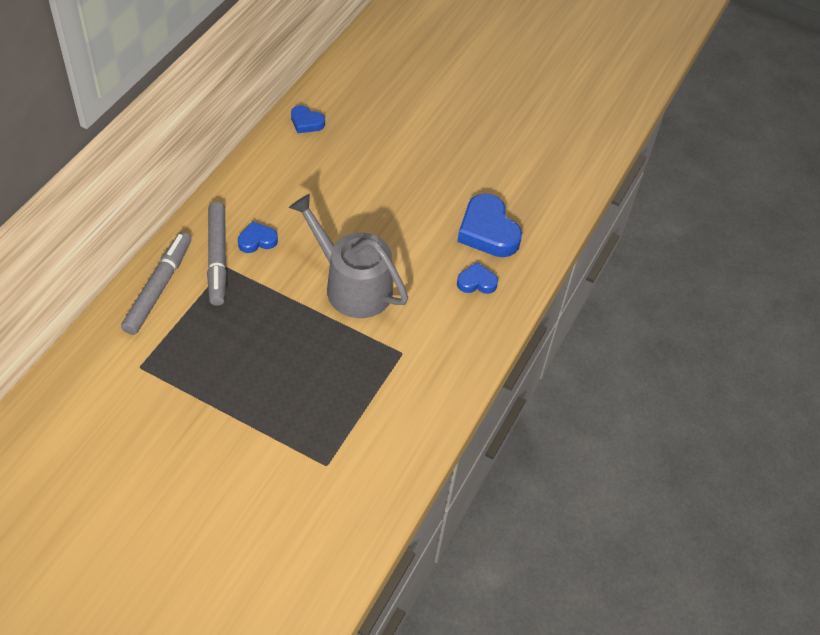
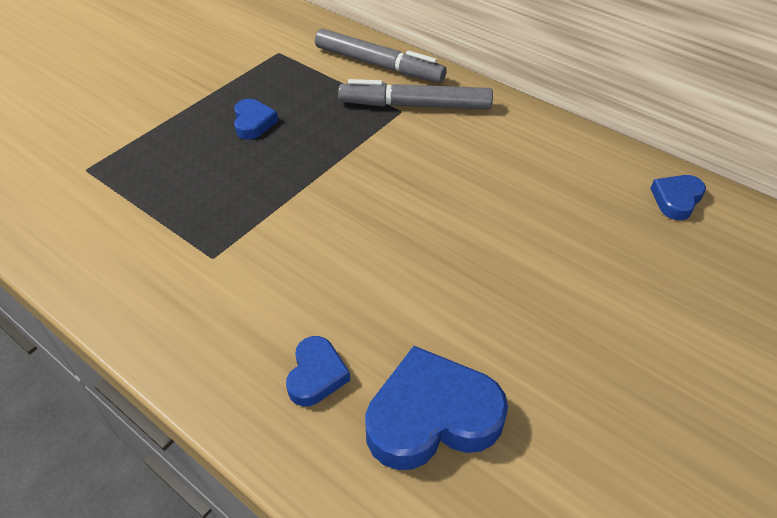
camera: 105 degrees right, 5 degrees down
blue heart [238,221,278,253] -> blue heart moved to [234,99,278,140]
grey watering can [289,194,408,318] -> none

